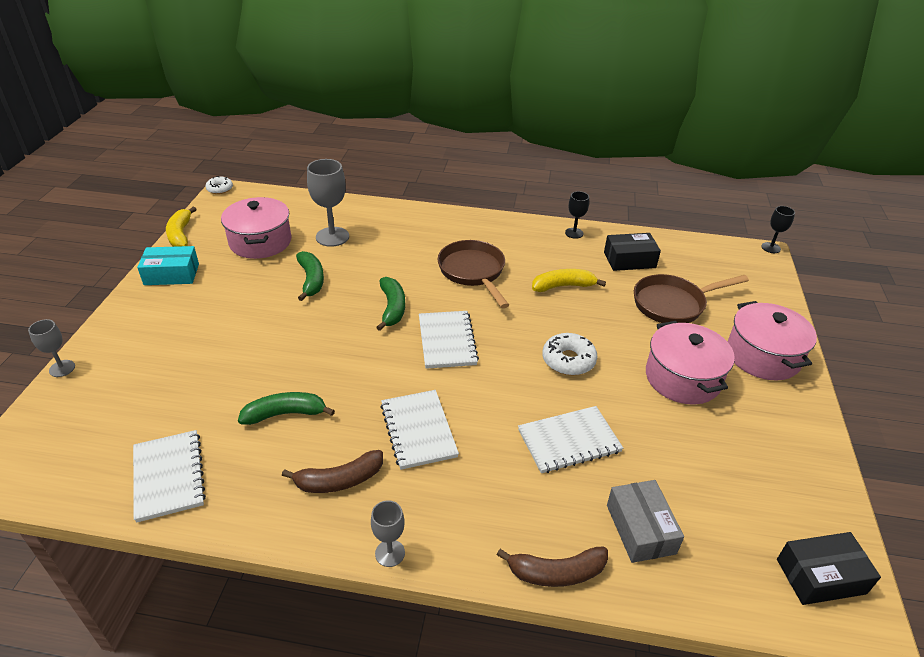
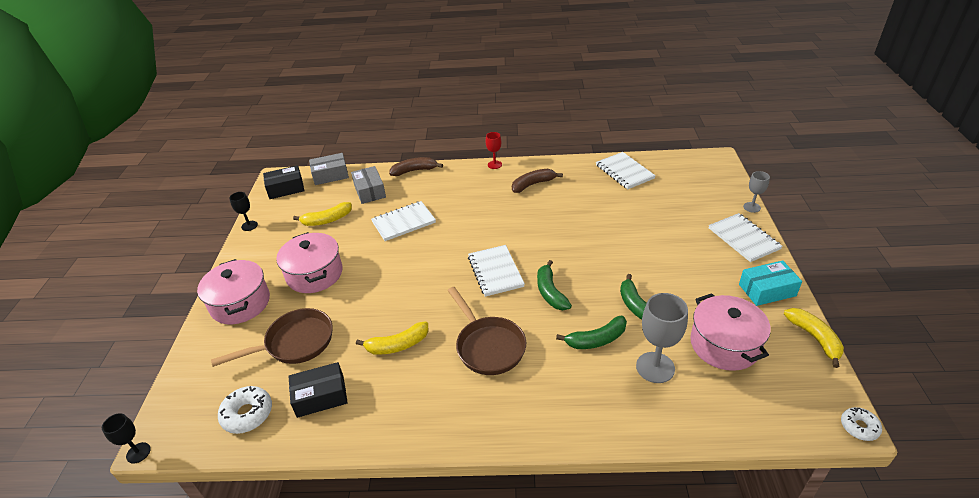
camera: 175 degrees right, 0 degrees up
green banana [238,392,335,425] -> green banana moved to [556,316,627,349]
grey goblet [371,500,405,567] -> red goblet [486,132,502,169]
white notebook [380,390,459,470] -> white notebook moved to [709,213,783,262]
white donut [542,333,597,375] -> white donut moved to [218,386,272,434]
black goblet [565,191,589,239] -> black goblet moved to [229,192,258,231]
none -> yellow banana [293,202,352,226]
none -> grey box [309,153,349,185]

